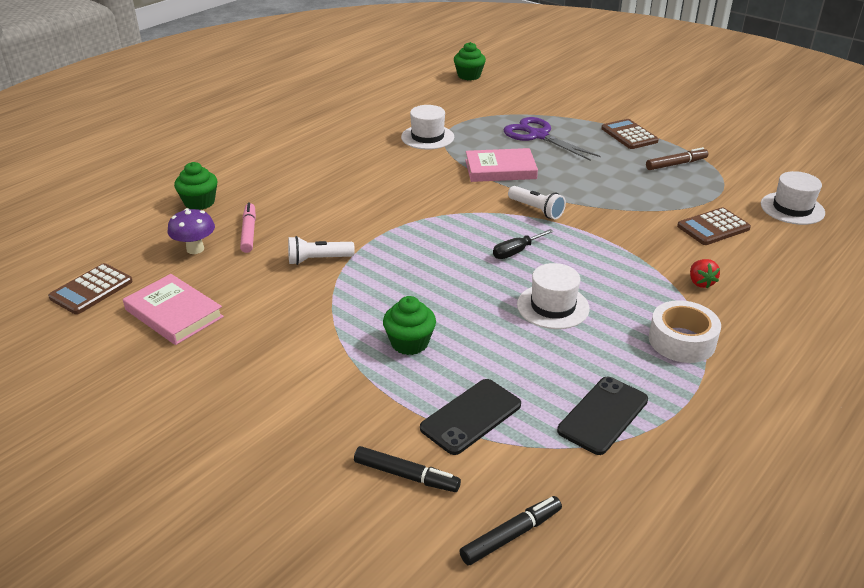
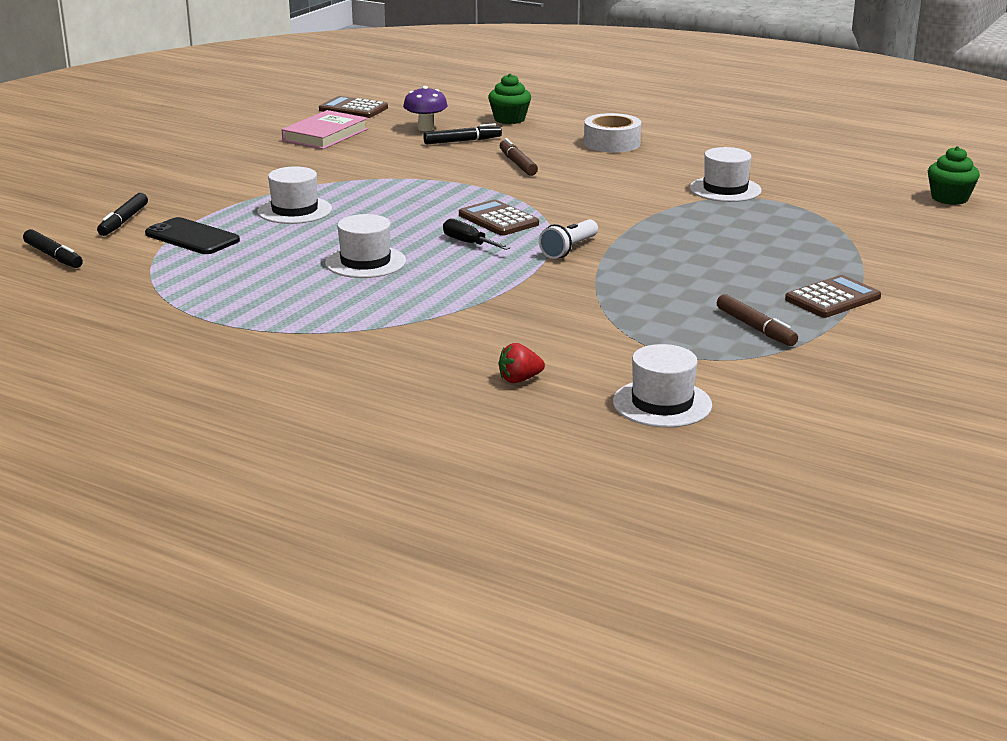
camera: 80 degrees right, 10 degrees down
pink marker [240,202,256,253] -> black marker [423,123,502,144]
white flashlight [288,236,355,265] -> none
green cupcake [383,296,436,355] -> white hat [257,166,332,224]
pink book [465,148,538,182] -> none
purple scissors [504,117,601,161] -> none
black phone [557,377,648,455] -> none
white tape [649,300,721,363] -> white tape moved to [584,113,641,153]
brown calculator [677,207,751,245] -> brown calculator moved to [459,200,539,236]
red strawberry [690,259,720,288] -> red strawberry moved to [499,343,545,383]
none -> brown marker [500,138,538,176]

